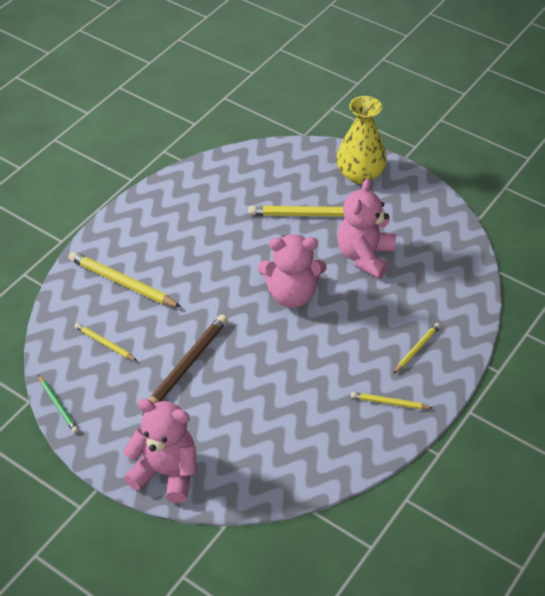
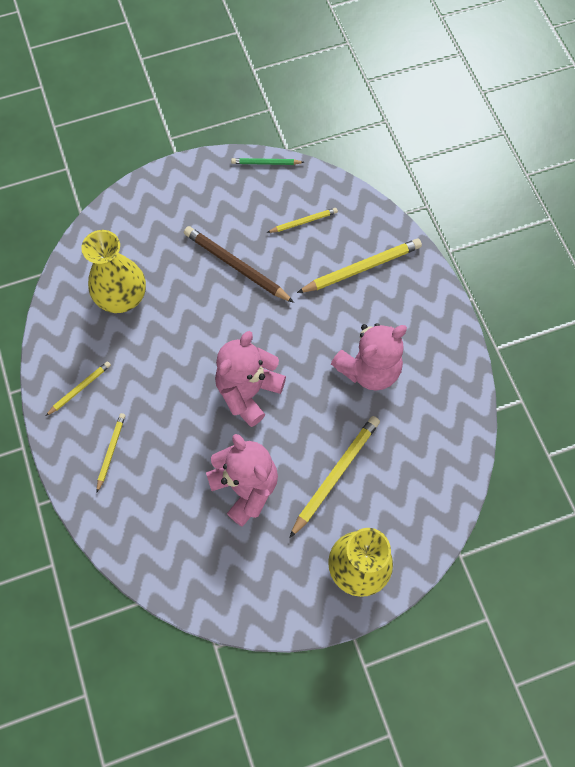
camera: 125 degrees right, 20 degrees up
pink teddy bear [123,399,197,503] -> pink teddy bear moved to [331,323,407,391]
brown pencil [142,315,228,415] -> brown pencil turned 150 degrees clockwise [184,226,294,303]
yellow pencil [393,323,440,374] -> yellow pencil turned 150 degrees counterclockwise [97,413,125,492]
none -> yellow vase [81,230,146,313]

